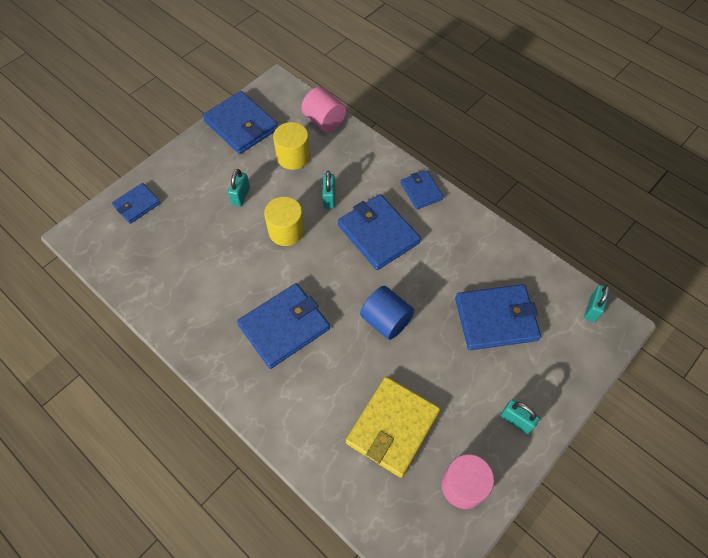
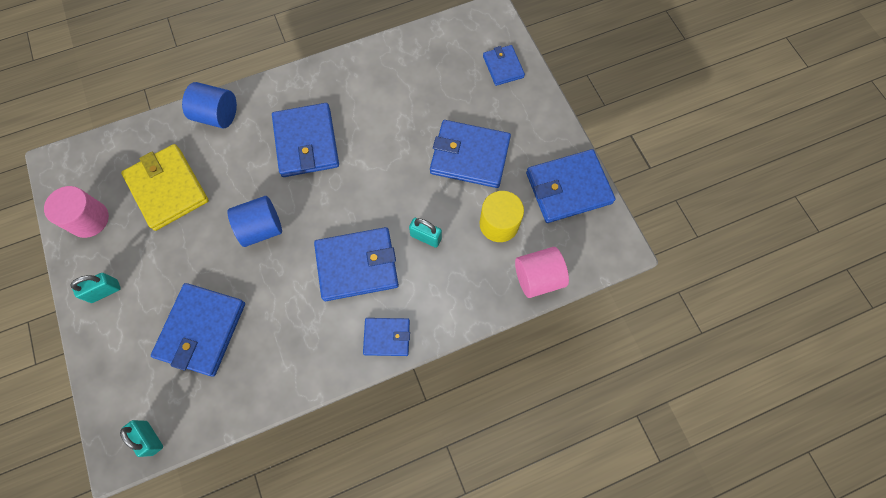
camera: 115 degrees right, 10 degrees up
turquoise padlock [228,169,250,207] -> blue wallet [430,120,511,188]
yellow cylinder [264,197,304,246] -> none
none -> blue cylinder [182,82,237,129]

